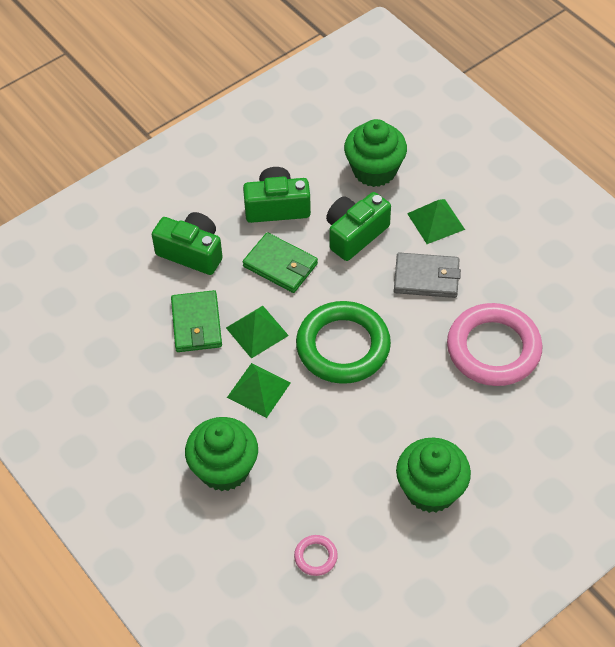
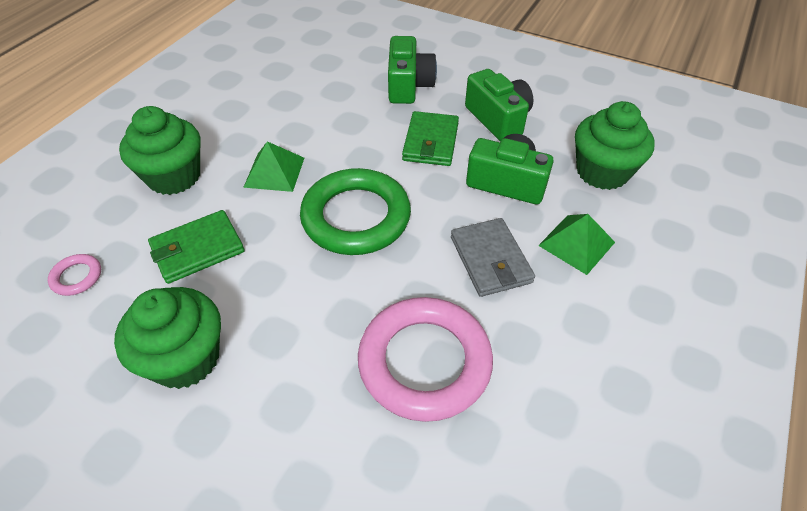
camera: 65 degrees right, 5 degrees down
green wallet [171,290,222,352] -> green wallet moved to [148,210,245,284]
green pyramid [226,306,289,359] -> none

